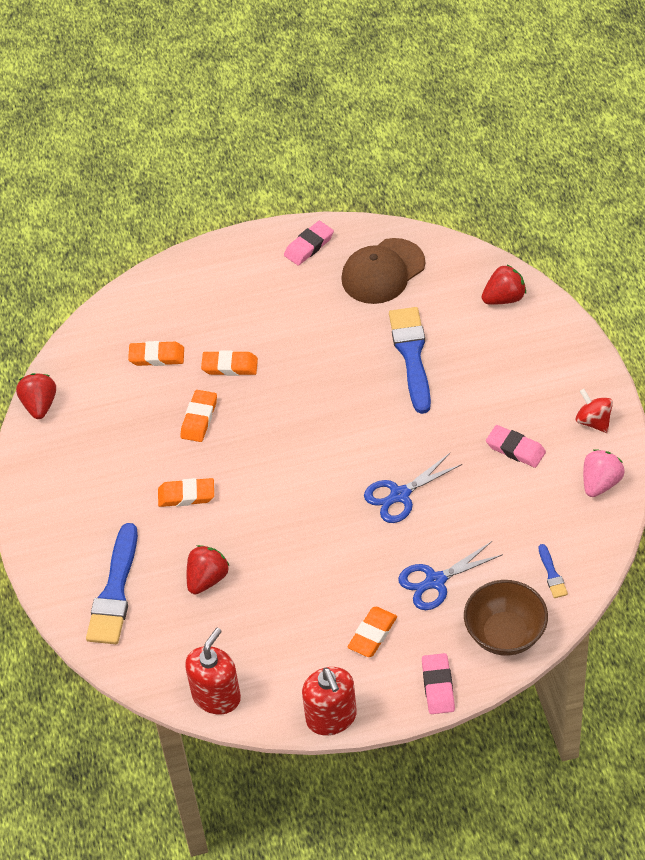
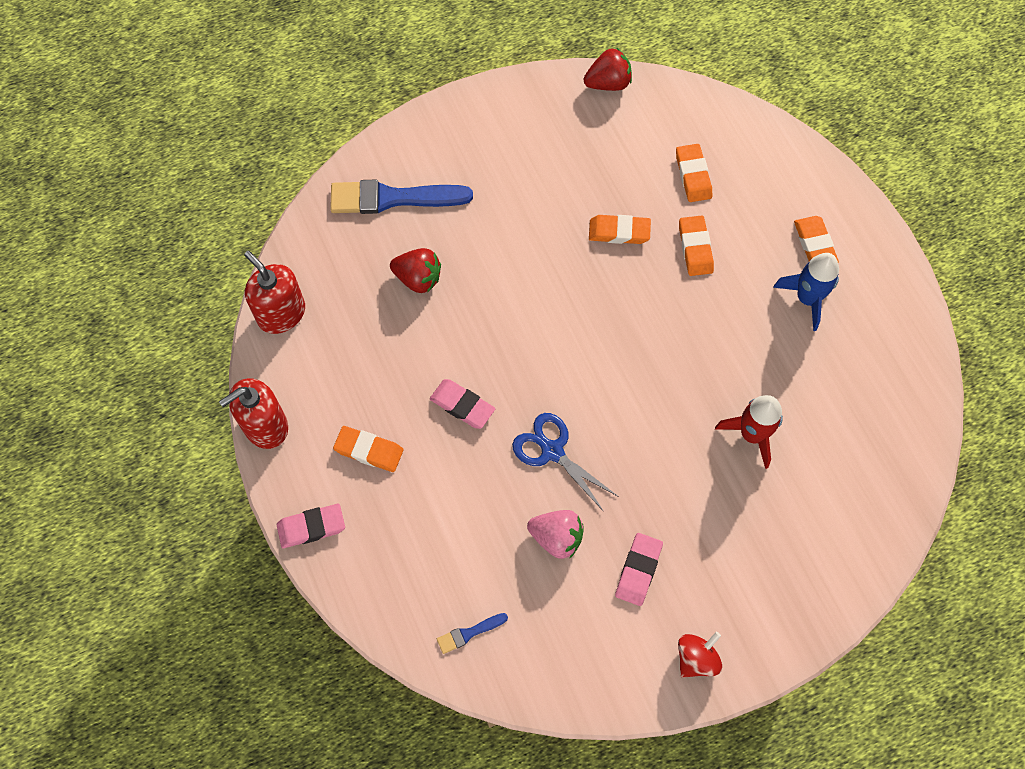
camera: 75 degrees right, 15 degrees up
orange eraser [158,478,214,507] -> orange eraser moved to [794,216,839,263]
red soap dispenser [185,628,241,714] -> red soap dispenser turned 150 degrees counterclockwise [244,251,305,334]
pink eraser [284,221,334,266] -> pink eraser moved to [430,379,495,429]
brown cap [341,238,425,304] -> none
blue brush [389,307,431,414] -> red rocket [715,395,783,469]
blue scissors [398,541,503,610] -> none
brown bowl [464,580,548,656] -> none
red strawberry [482,264,526,305] -> none
pink strawberry [583,449,625,497] -> pink strawberry moved to [527,510,583,559]
none -> blue rocket [773,253,839,331]

